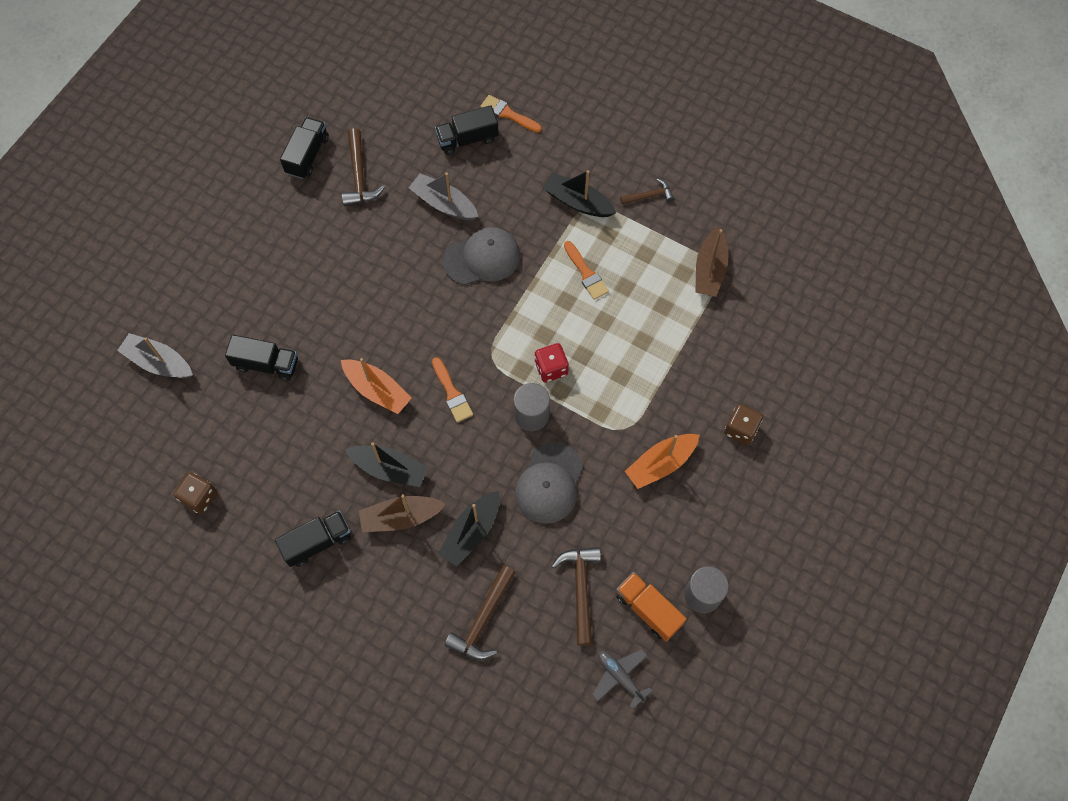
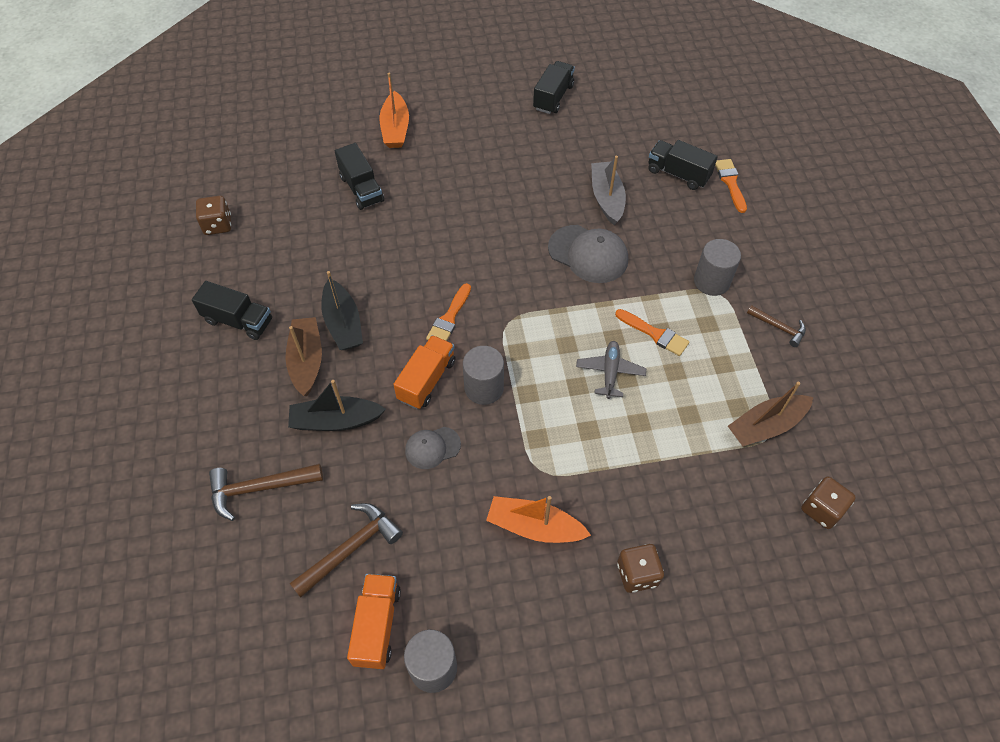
camera: 50 degrees right, 10 degrees down
grey boat [117,333,193,378] -> none
black truck [280,117,329,179] -> black truck turned 45 degrees counterclockwise [533,61,575,114]
orange boat [341,358,411,414] -> orange boat moved to [379,73,409,148]
brown hammer [342,128,385,206] -> none
brown boat [359,494,446,532] -> brown boat turned 45 degrees clockwise [285,317,322,396]
grey cap [515,443,583,524] -> grey cap [405,427,461,469], size x0.59
red dice [535,343,569,382] -> none
black boat [543,170,616,217] -> grey cylinder [694,239,741,296]
orange brush [564,241,609,300] -> orange brush turned 75 degrees counterclockwise [615,309,689,356]
grey plane [592,649,652,709] -> grey plane moved to [576,341,646,399]
none -> orange truck [393,335,456,409]
none -> brown dice [801,476,856,529]

